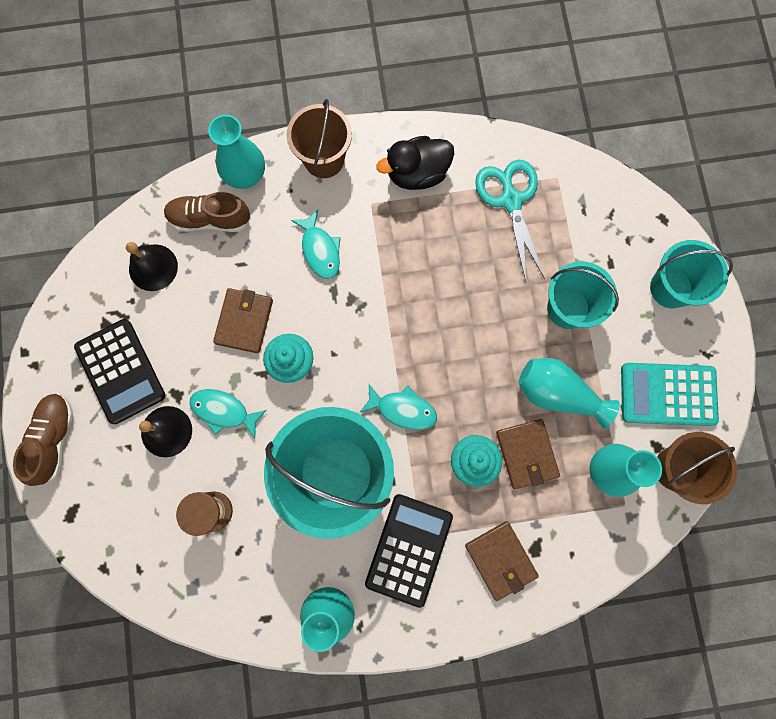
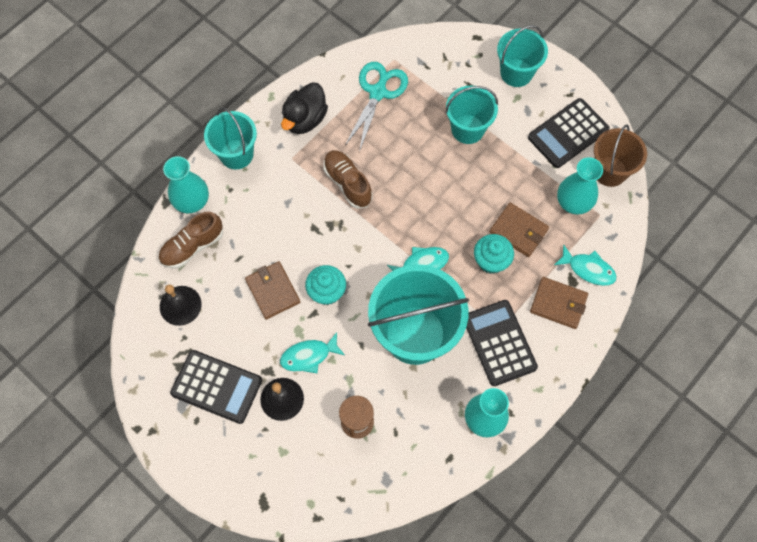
camera: 40 degrees left, 10 degrees down
brown shoe [13,393,73,486] -> brown shoe moved to [323,150,373,209]
brown bucket [287,99,352,178] -> turquoise bucket [204,107,257,169]
turquoise fish [291,210,341,279] -> turquoise fish moved to [554,244,617,286]
turquoise scissors [475,159,545,281] -> turquoise scissors turned 75 degrees clockwise [345,62,408,152]
turquoise vase [519,358,620,429] -> none
turquoise calculator [621,363,719,426] -> black calculator [528,98,610,168]

